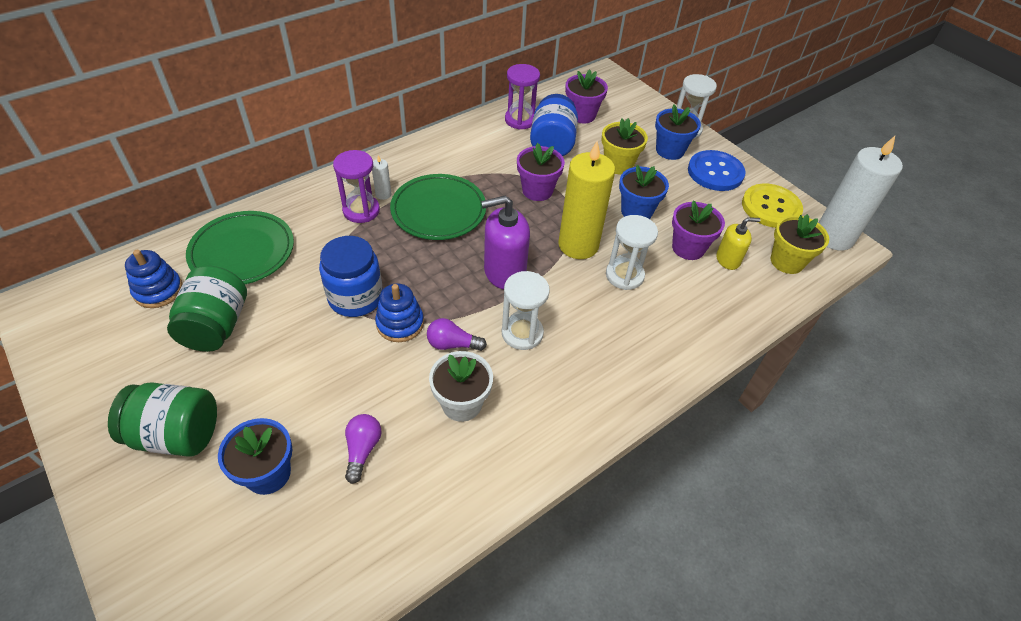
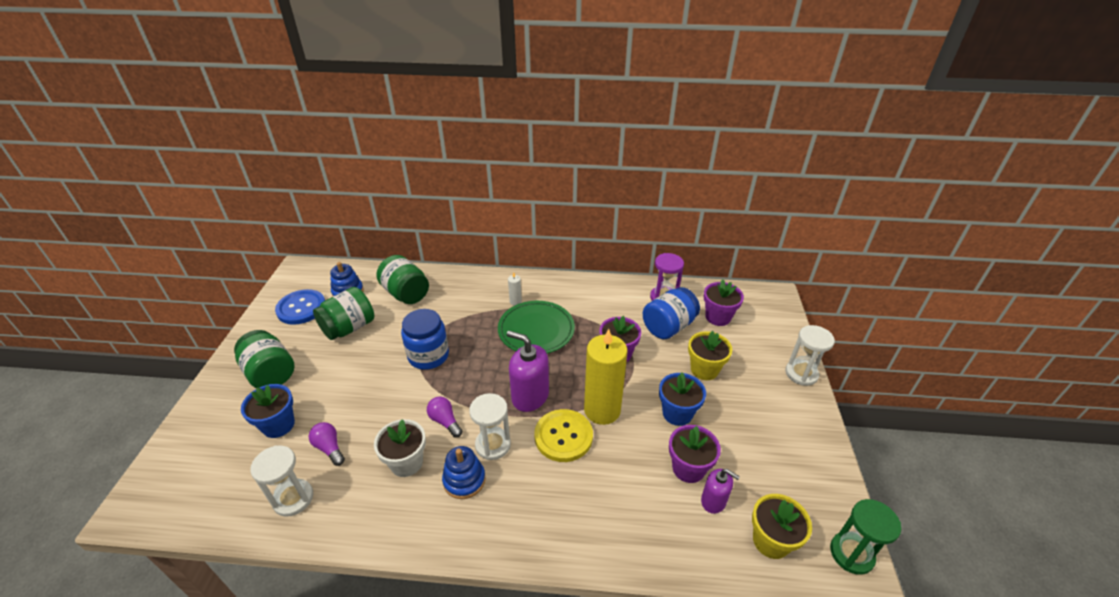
camera: 45 degrees right, 10 degrees down
green plate [186,211,294,284] -> green jar [376,255,429,304]
purple hourglass [333,150,380,223] -> none
purple light bulb [345,414,382,484] -> purple light bulb turned 90 degrees counterclockwise [309,422,345,466]
blue stacking toy [375,283,424,342] -> blue stacking toy moved to [442,446,486,499]
white hourglass [606,215,658,290] -> white hourglass moved to [250,445,313,517]
blue flower pot [655,105,701,160] -> none
blue button [688,150,746,191] -> blue button moved to [275,289,325,325]
yellow soap dispenser [716,217,760,270] -> purple soap dispenser [701,469,740,514]
yellow button [742,184,803,228] -> yellow button moved to [534,409,593,462]
white candle [819,136,903,251] -> green hourglass [830,499,901,575]

